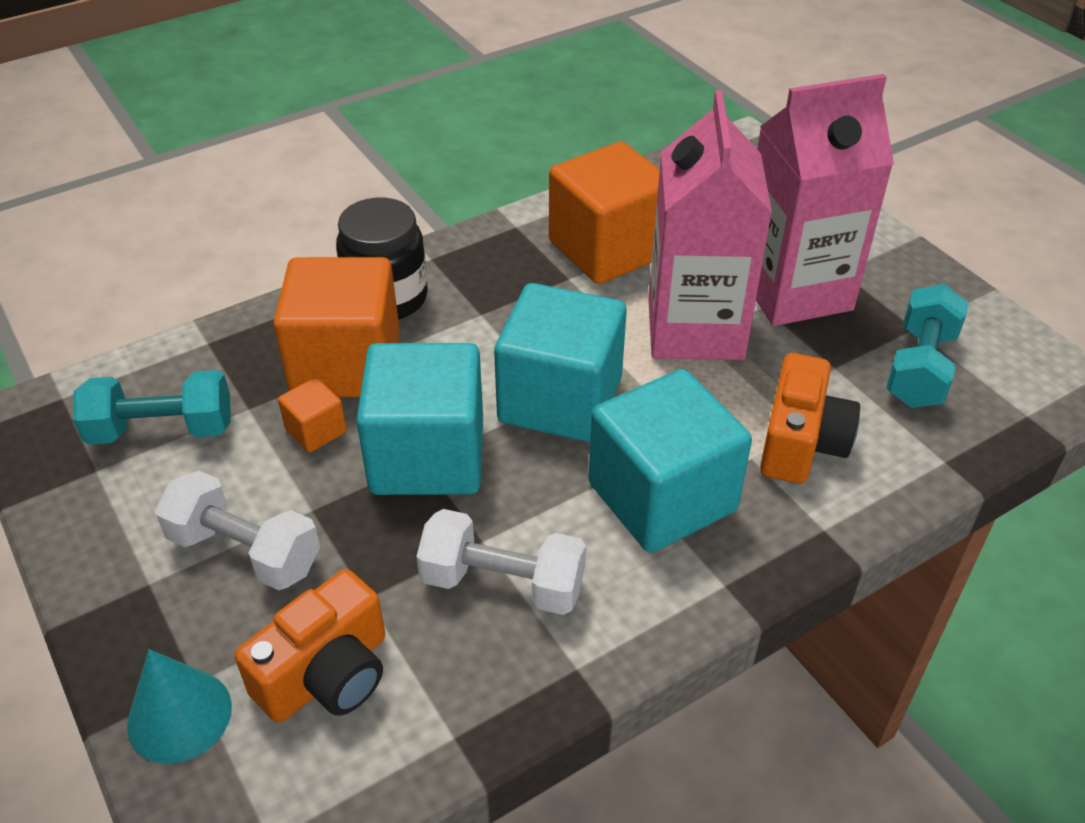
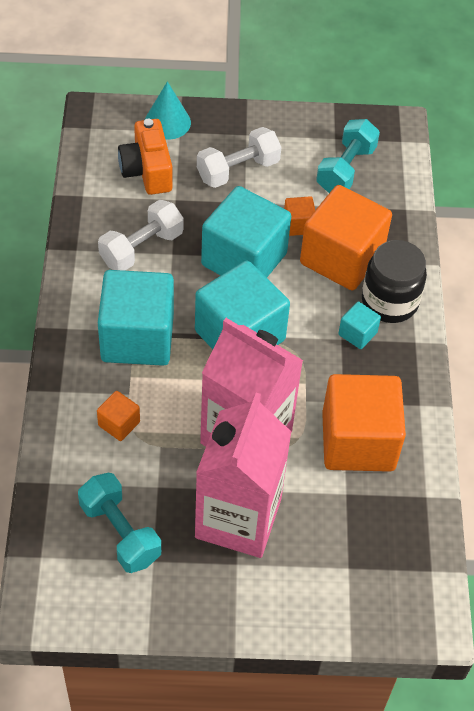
camera: 120 degrees right, 10 degrees up
orange camera [760,353,860,484] -> orange cube [97,391,140,441]
none -> turquoise cube [338,301,381,349]

